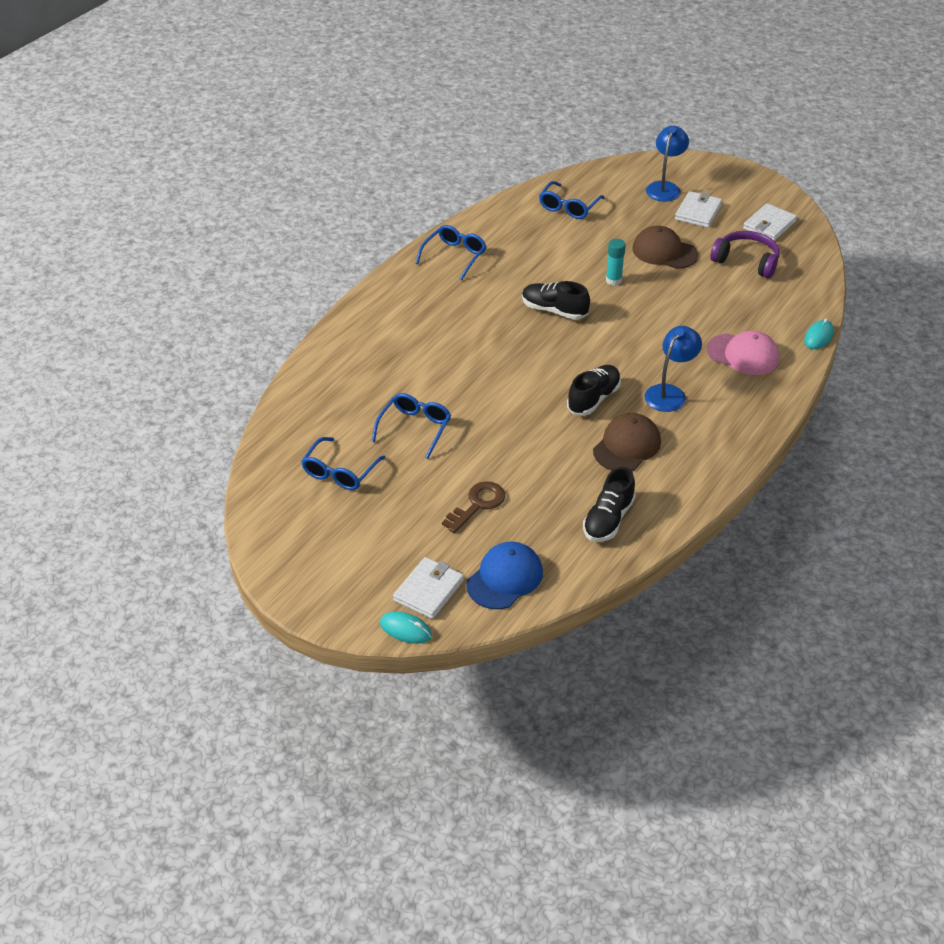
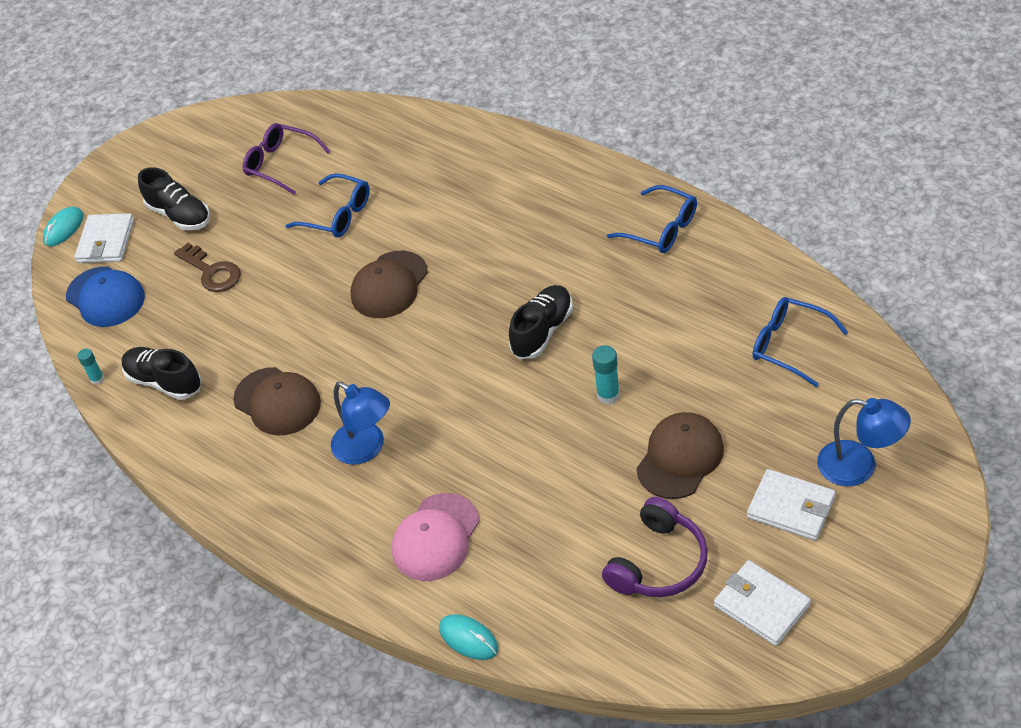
camera: 100 degrees right, 5 degrees up
blue glasses [301,437,386,490] -> purple glasses [243,123,331,195]
white wallet [393,557,464,619] -> white wallet turned 60 degrees clockwise [75,213,134,263]
black shoe [567,365,621,415] -> black shoe moved to [138,167,210,230]
none -> turquoise glue stick [78,348,104,385]
none -> brown cap [350,251,428,318]

